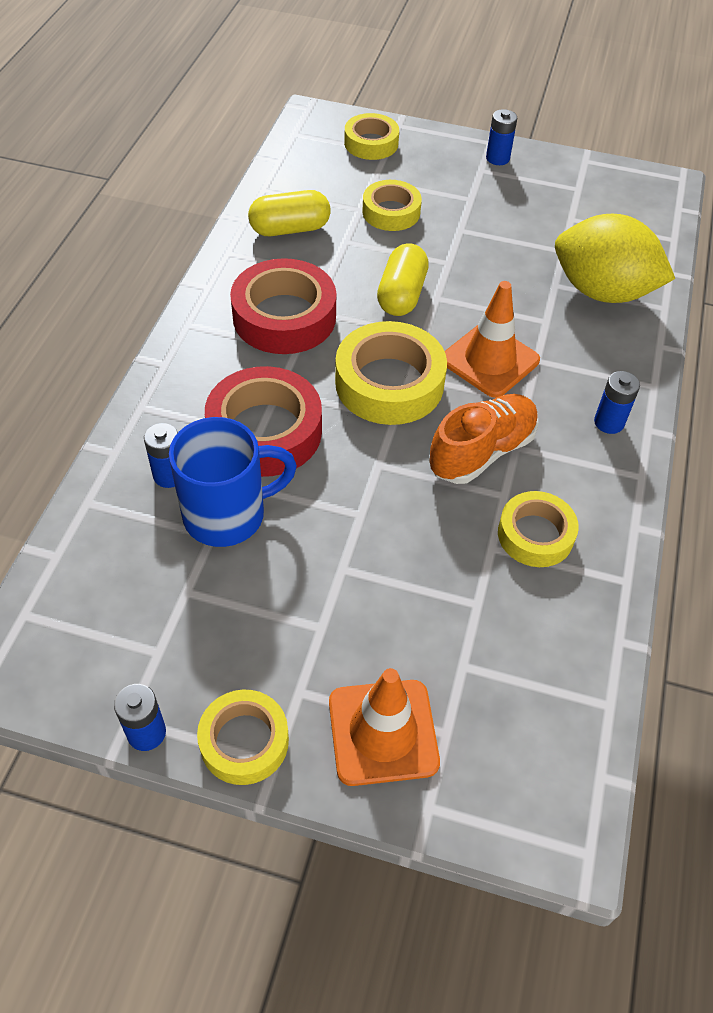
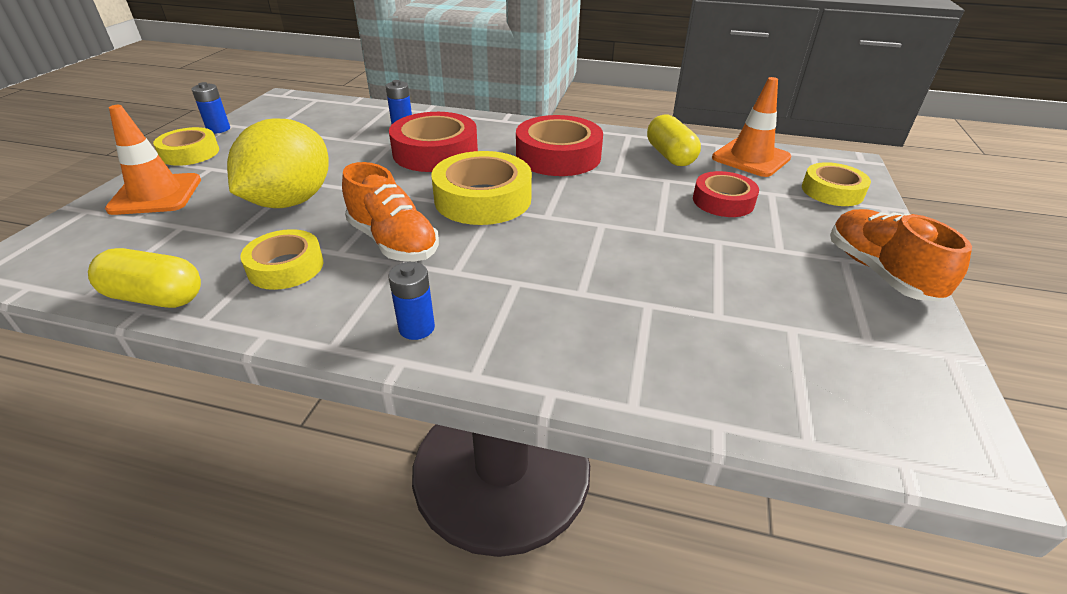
camera: 90 degrees right, 15 degrees down
blue mug [169,417,297,547] -> none
yellow tape [362,180,422,231] -> red tape [693,171,759,217]
yellow capsule [377,243,429,316] -> yellow capsule moved to [88,248,201,308]
orange traffic cone [445,281,540,398] -> orange traffic cone moved to [712,77,791,177]
blue battery [486,109,517,165] -> orange shoe [830,209,972,302]
yellow lemon [555,214,675,303] -> yellow lemon moved to [227,119,329,208]

